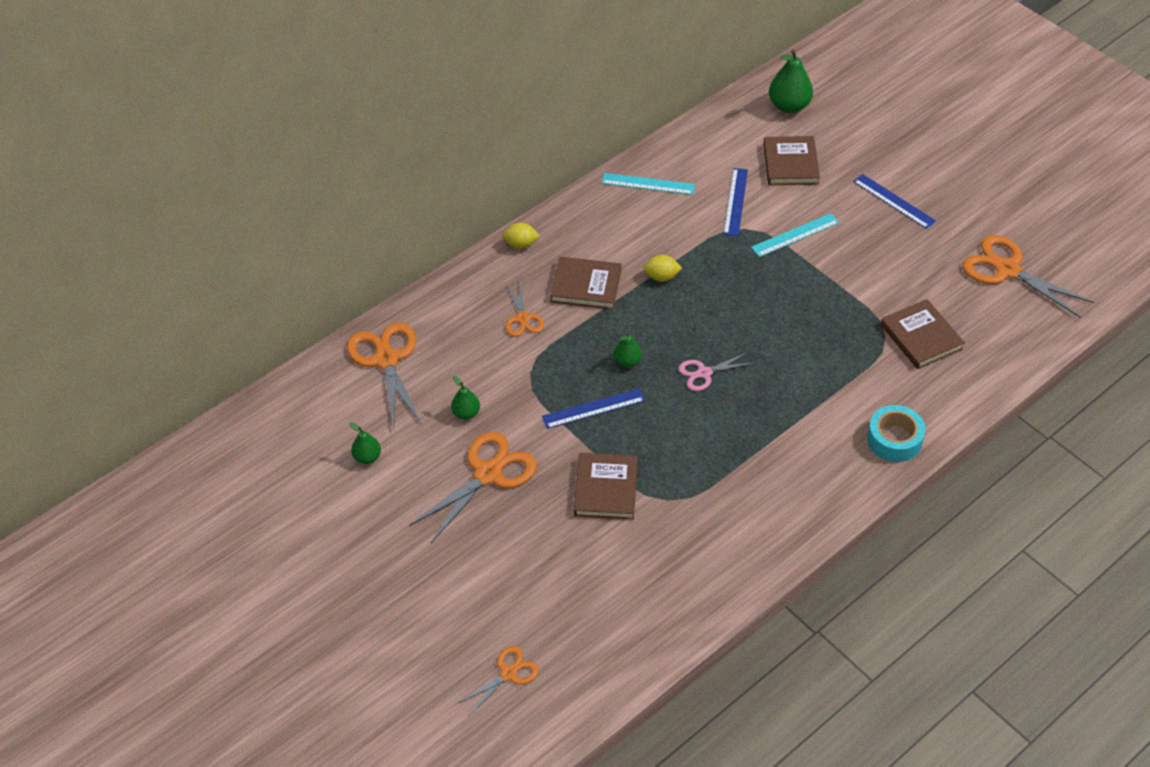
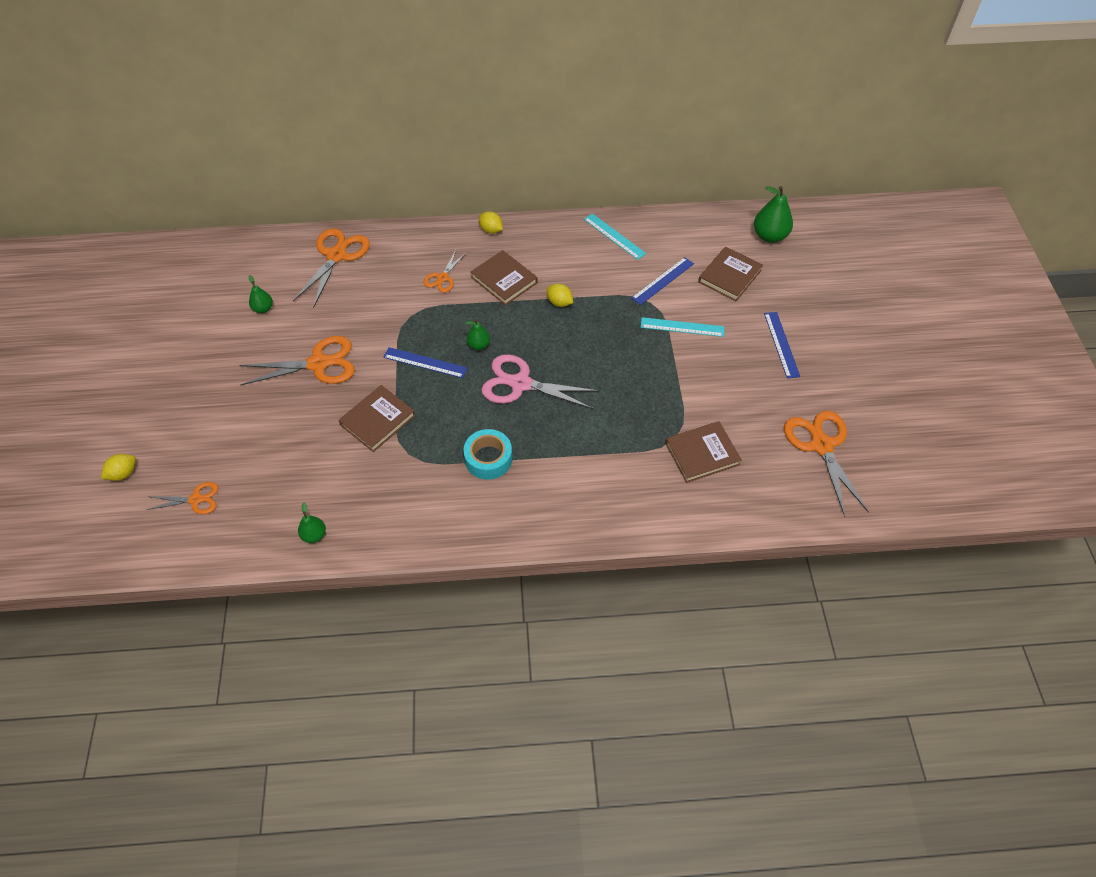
camera: 35 degrees right, 5 degrees up
green pear [451,376,480,420] -> green pear moved to [298,502,326,543]
pink scissors [678,352,753,391] -> pink scissors [481,354,600,409], size x1.80
turquoise tape [867,405,926,462] -> turquoise tape moved to [463,429,512,480]
brown book [881,299,965,369] -> brown book turned 60 degrees clockwise [665,421,742,483]
none -> yellow lemon [101,454,136,481]

